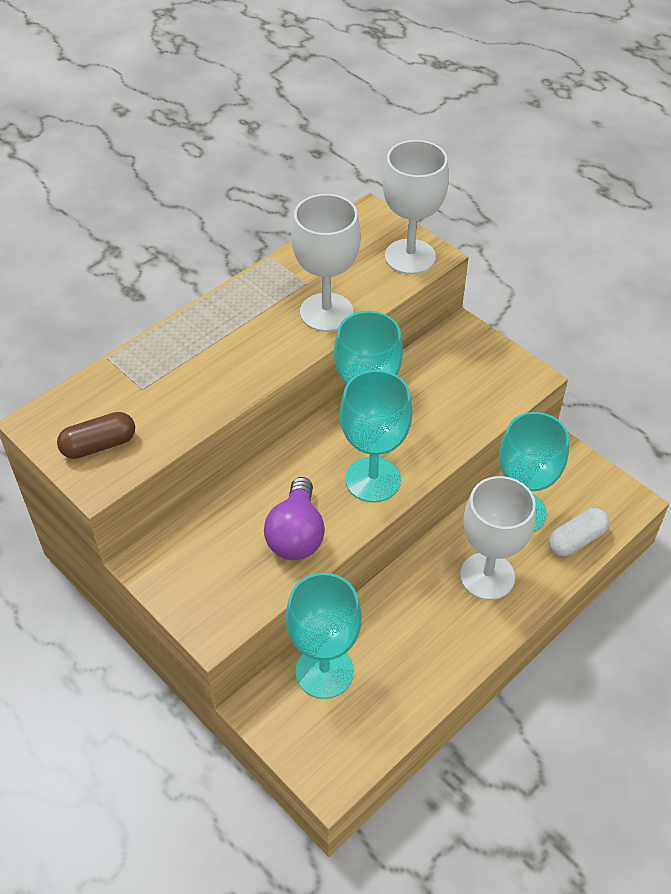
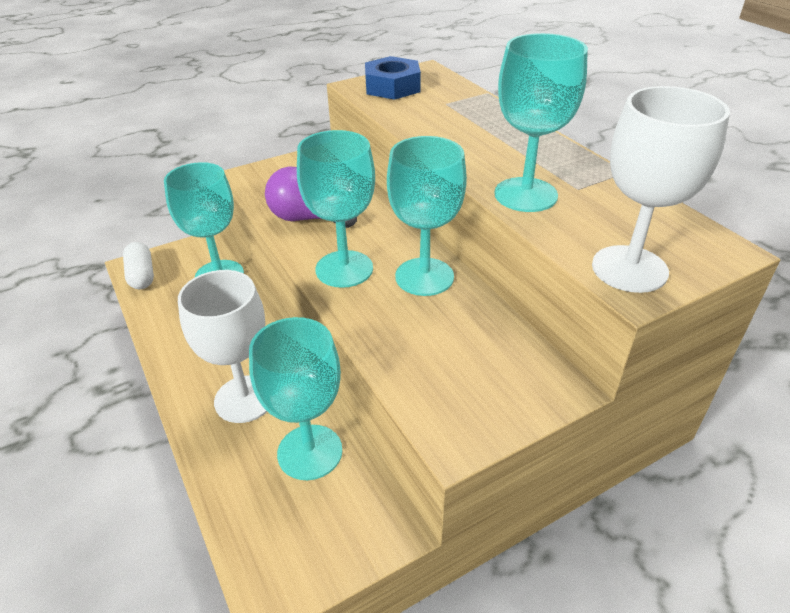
camera: 105 degrees right, 10 degrees down
brown capsule [57,412,135,459] -> blue nut [365,56,421,100]
white goblet [291,194,361,332] -> turquoise goblet [494,33,588,212]
white capsule [549,508,609,557] -> white capsule moved to [123,242,154,289]

